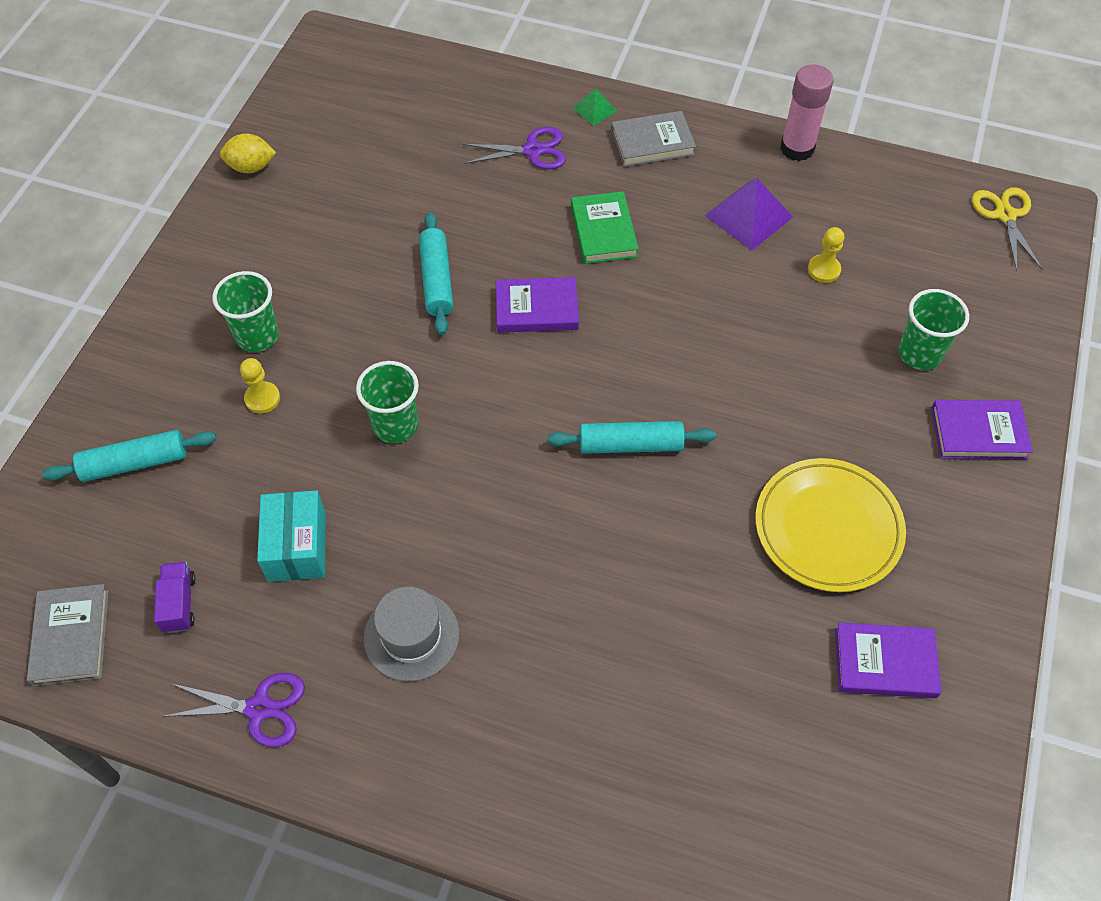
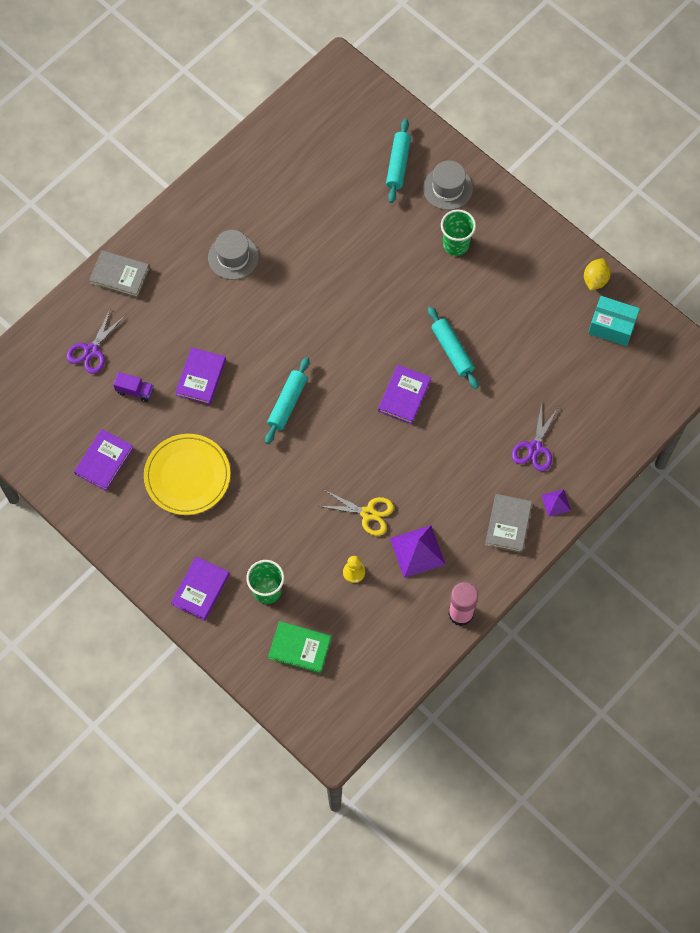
camera: 115 degrees right, 10 degrees up
grey book [27,584,109,686] -> grey book moved to [89,250,150,298]
purple truck [154,562,196,633] -> purple truck moved to [113,372,154,402]
purple scissors [162,673,305,747] -> purple scissors moved to [66,308,125,374]
yellow pawn [240,358,280,414] -> none
turquoise box [257,490,326,582] -> turquoise box moved to [588,296,640,346]
green cup [356,361,419,443] -> none
turquoise rolling pin [419,212,453,335] -> turquoise rolling pin turned 45 degrees clockwise [428,306,479,389]
green book [571,191,639,264] -> green book moved to [268,621,331,674]
green pyramid [572,88,617,126] -> purple pyramid [541,489,571,517]
yellow scissors [972,187,1042,271] -> yellow scissors moved to [319,489,394,536]
none -> purple book [175,347,226,405]
none -> grey hat [423,160,473,210]

